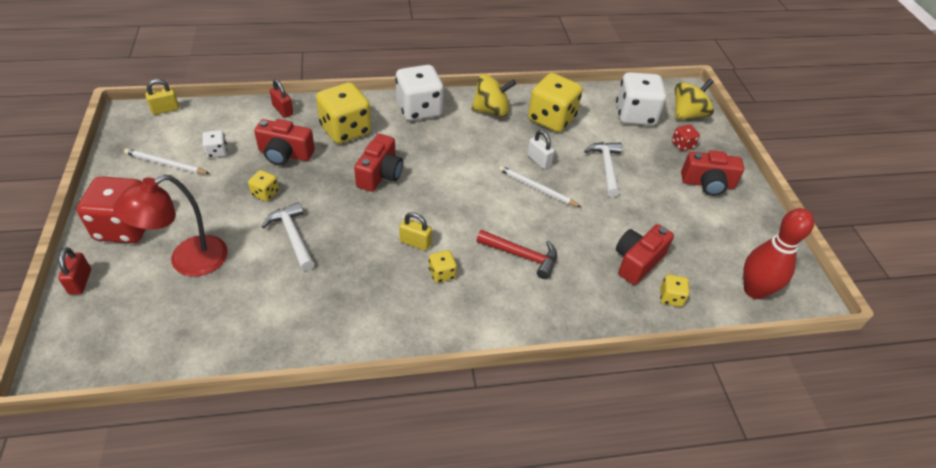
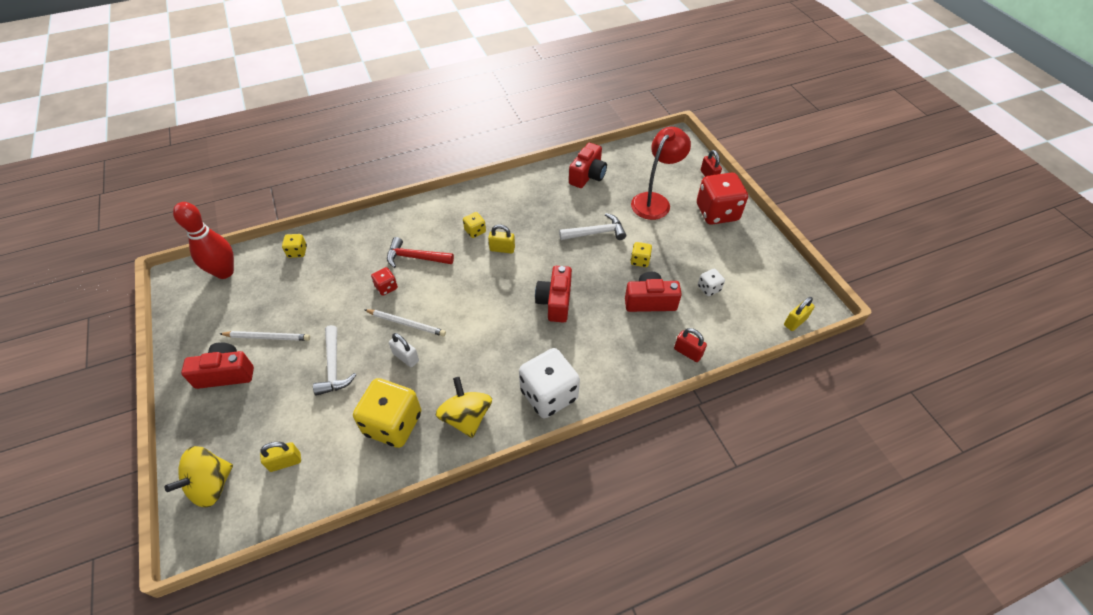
camera: 170 degrees right, 5 degrees up
white pencil [124,148,210,174] -> white pencil moved to [220,331,310,341]
white hammer [262,202,315,271] -> white hammer turned 60 degrees counterclockwise [559,213,626,240]
yellow dice [316,82,371,144] -> none
yellow spinning top [472,74,516,117] -> yellow spinning top turned 90 degrees clockwise [435,377,492,438]
white dice [616,72,666,126] -> yellow padlock [260,442,301,472]
red camera [616,224,674,285] -> red camera moved to [569,143,607,188]
red dice [672,125,700,151] -> red dice moved to [371,267,398,296]

